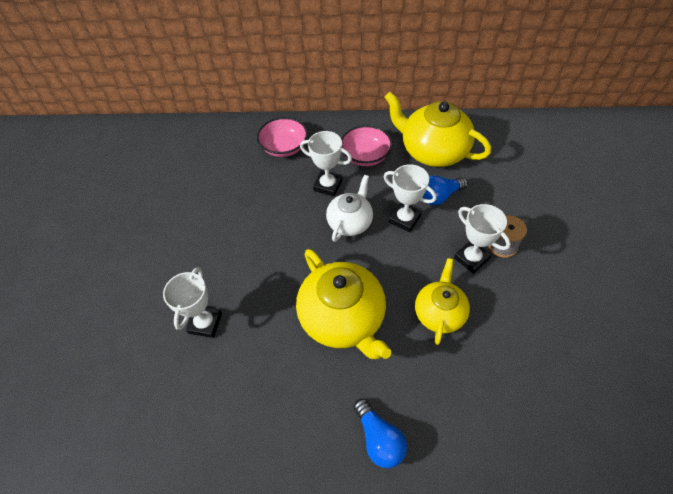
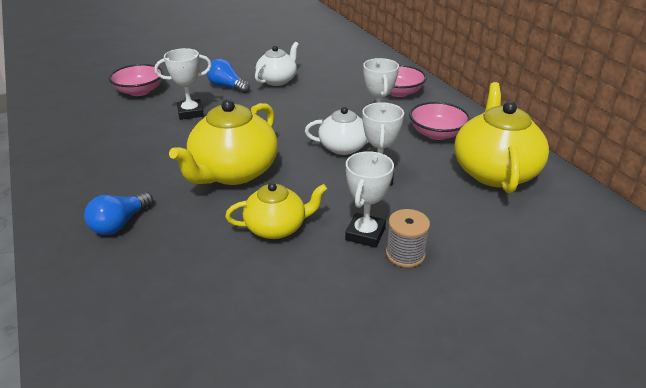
camera: 60 degrees right, 20 degrees down
blue light bulb [422,176,468,205] -> blue light bulb moved to [207,59,250,93]
none -> pink bowl [109,64,163,96]
none -> white teapot [255,42,299,86]

